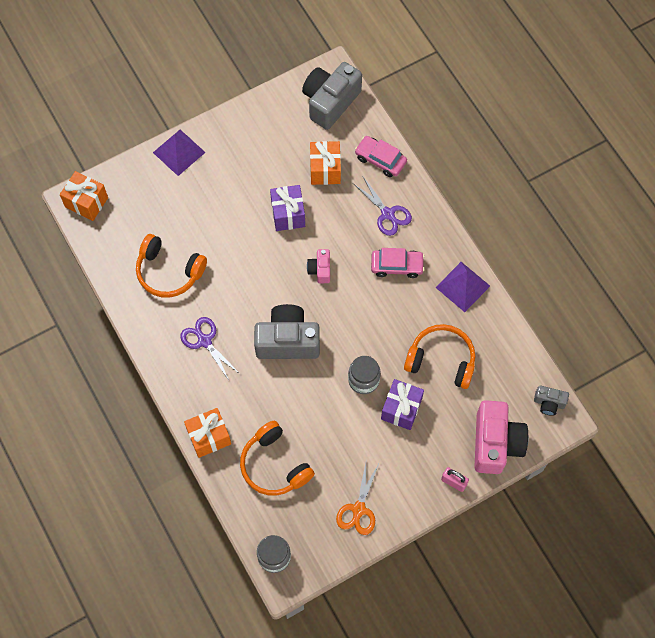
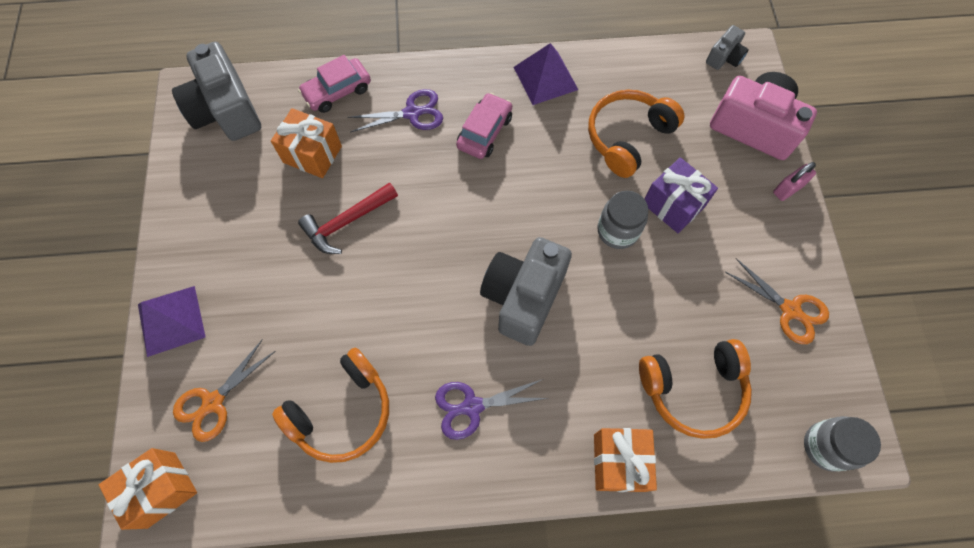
camera: 65 degrees left, 0 degrees up
purple gift [270,185,305,231] -> red hammer [298,182,398,254]
pink camera [307,249,330,283] -> none
none -> orange scissors [173,339,275,442]

